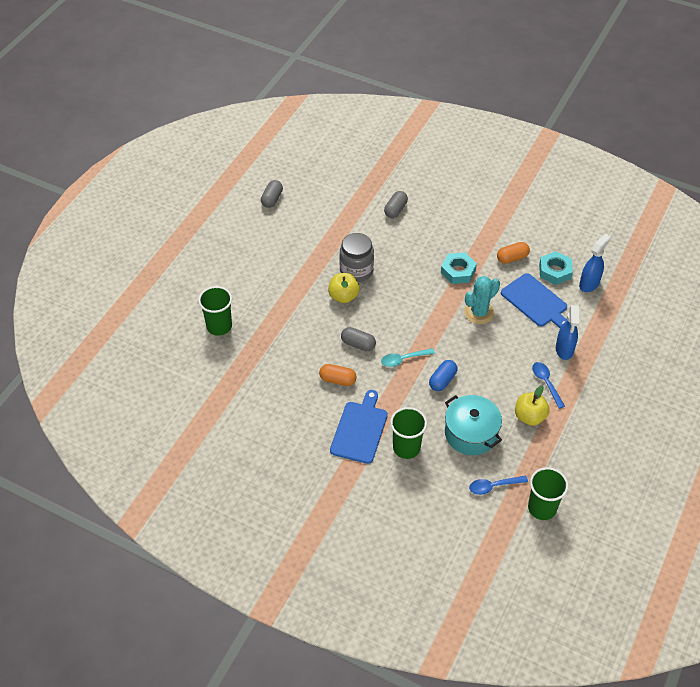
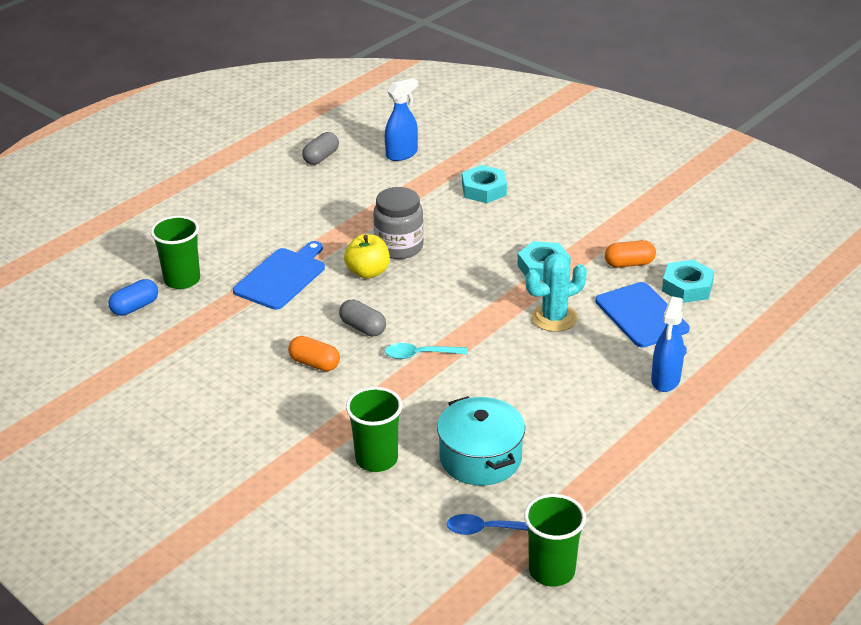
camera: 15 degrees right, 15 degrees down
blue cutting board [330,390,388,464] -> blue cutting board moved to [233,241,325,310]
grey capsule [384,191,408,218] -> turquoise nut [462,165,507,203]
blue capsule [429,360,458,391] -> blue capsule moved to [108,279,158,316]
yellow apple [515,385,550,426] -> none
blue spoon [532,362,565,409] -> none
blue spray bottle [579,234,611,292] -> blue spray bottle moved to [385,78,418,161]

